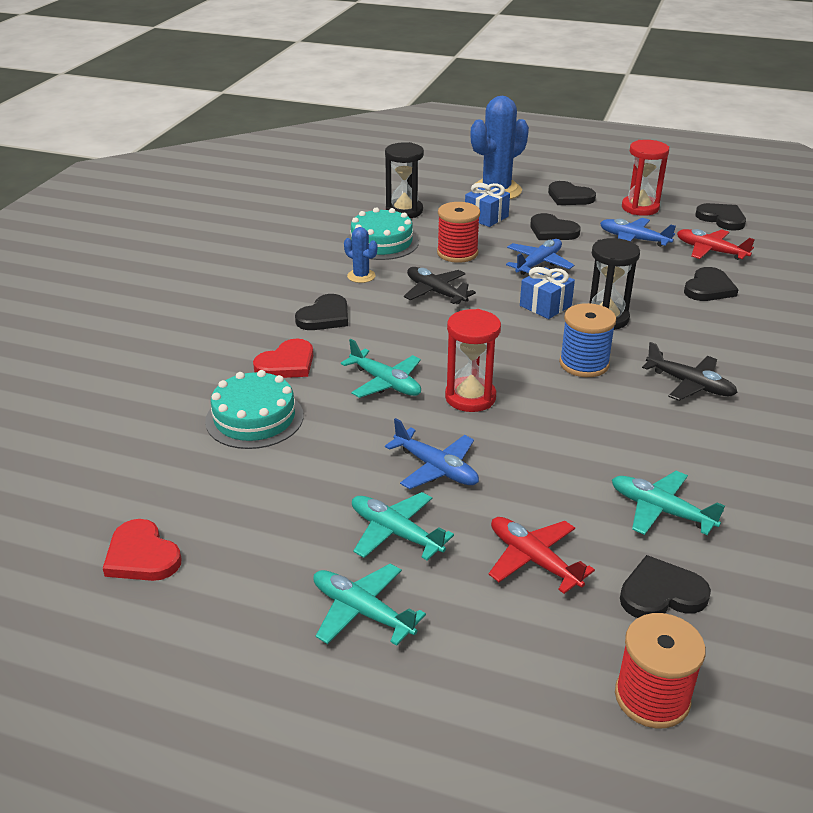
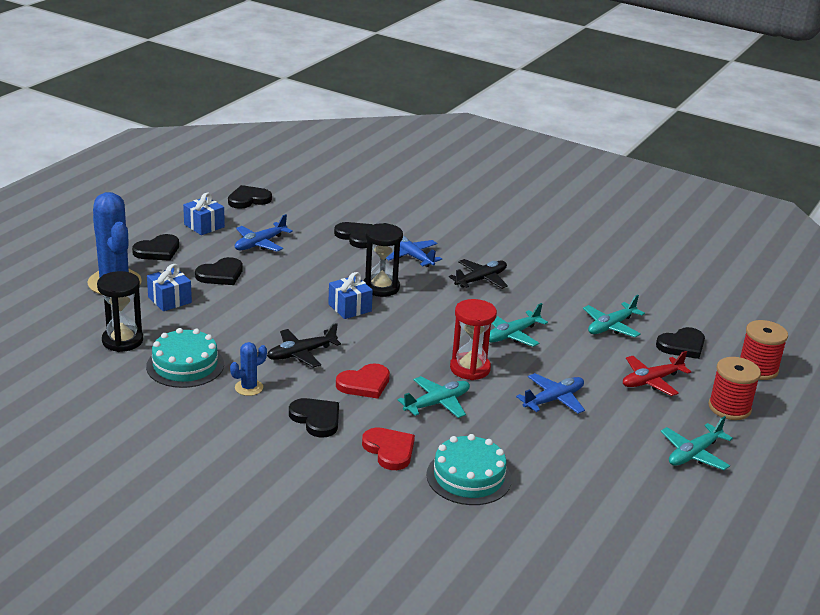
camera: 80 degrees left, 5 degrees down
red heart [103,519,182,581] -> red heart moved to [336,363,390,399]
turquoise plane [352,492,454,560] -> turquoise plane moved to [489,303,548,347]
red spool [437,202,480,263] -> red spool moved to [708,357,761,420]
blue plane [506,239,574,275] -> blue plane moved to [386,236,442,267]
blue spool [559,303,616,377] -> none
black heart [620,555,711,618] -> black heart turned 120 degrees counterclockwise [656,327,705,359]
red hourglass [622,140,669,216] -> blue gift [183,193,225,235]
red plane [677,229,755,260] -> none

